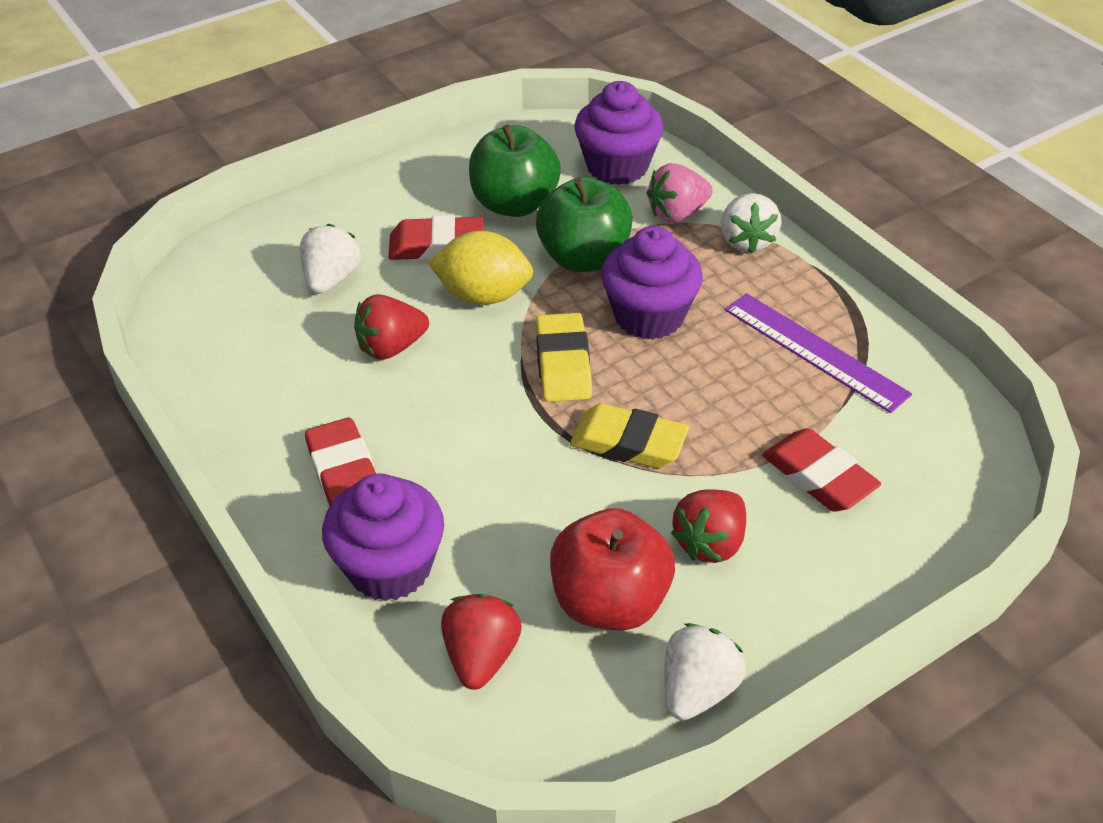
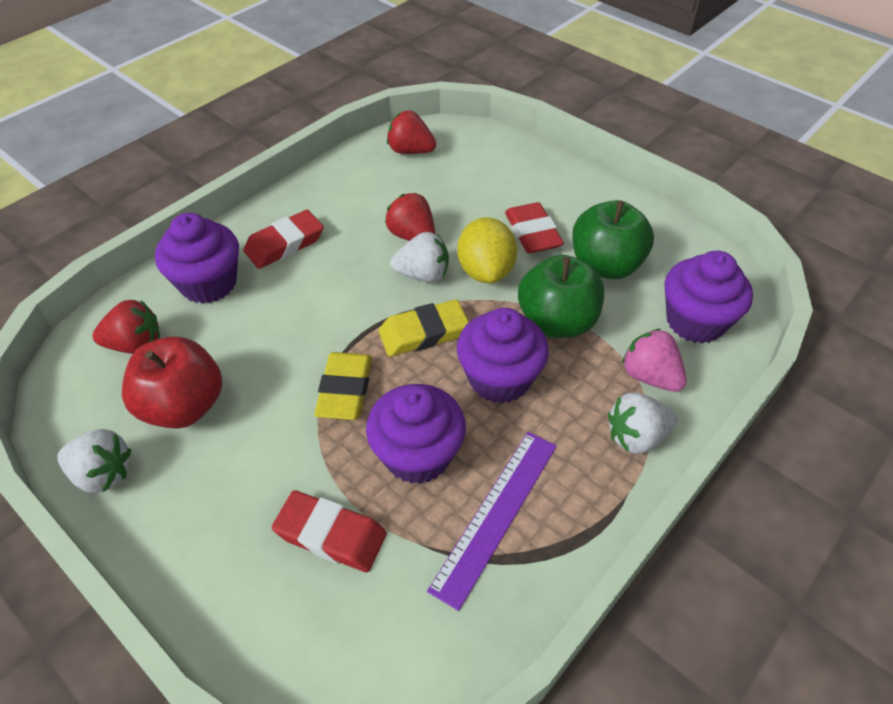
camera: 75 degrees right, 5 degrees up
white strawberry [300,224,361,294] -> white strawberry moved to [390,232,449,283]
red strawberry [671,489,746,563] -> red strawberry moved to [387,110,436,154]
red eraser [762,428,881,512] -> red eraser turned 75 degrees clockwise [272,490,387,572]
none -> purple cupcake [366,384,466,484]

